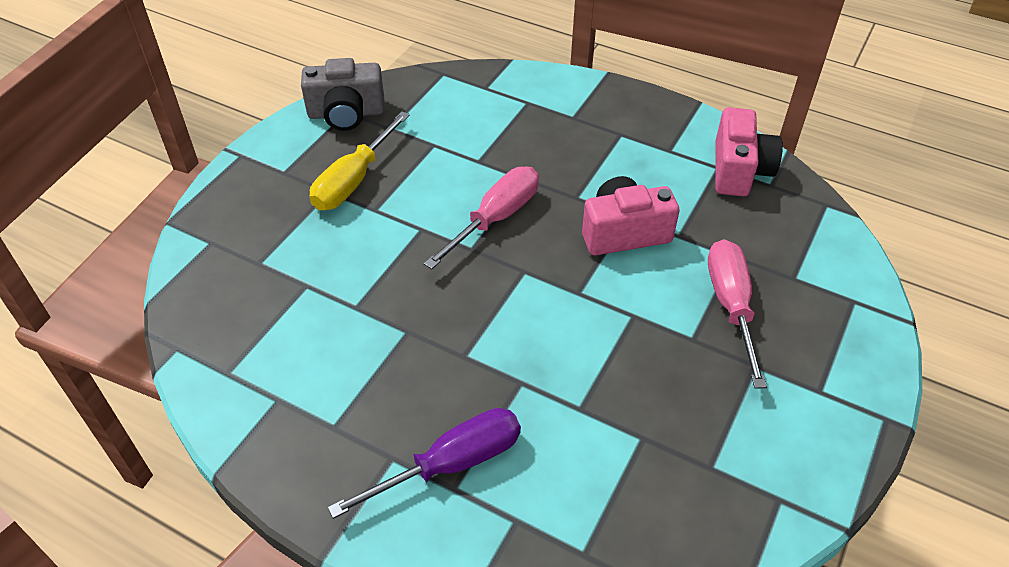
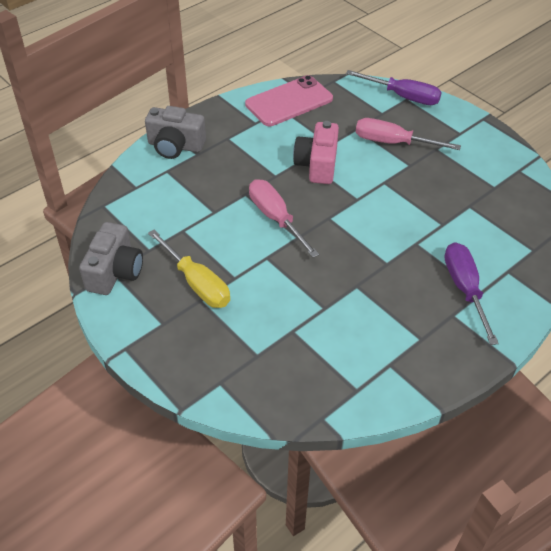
camera: 70 degrees left, 0 degrees up
pink camera [715,107,783,196] -> pink phone [245,75,333,126]
none -> grey camera [145,106,206,159]
none -> purple screwdriver [346,70,442,105]

